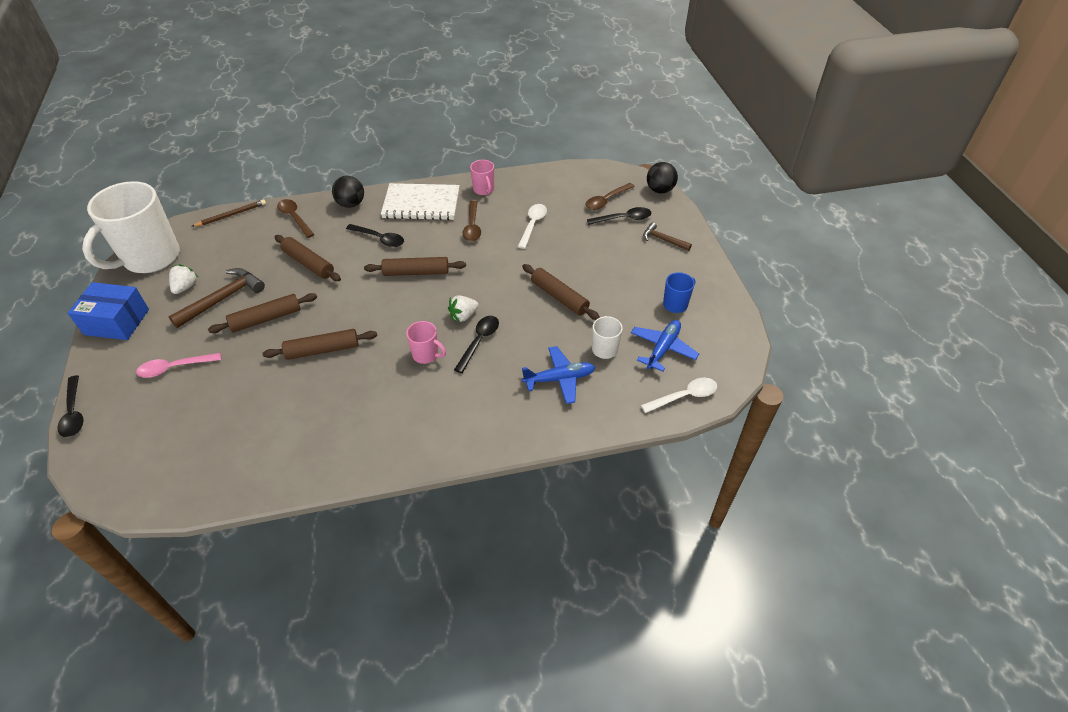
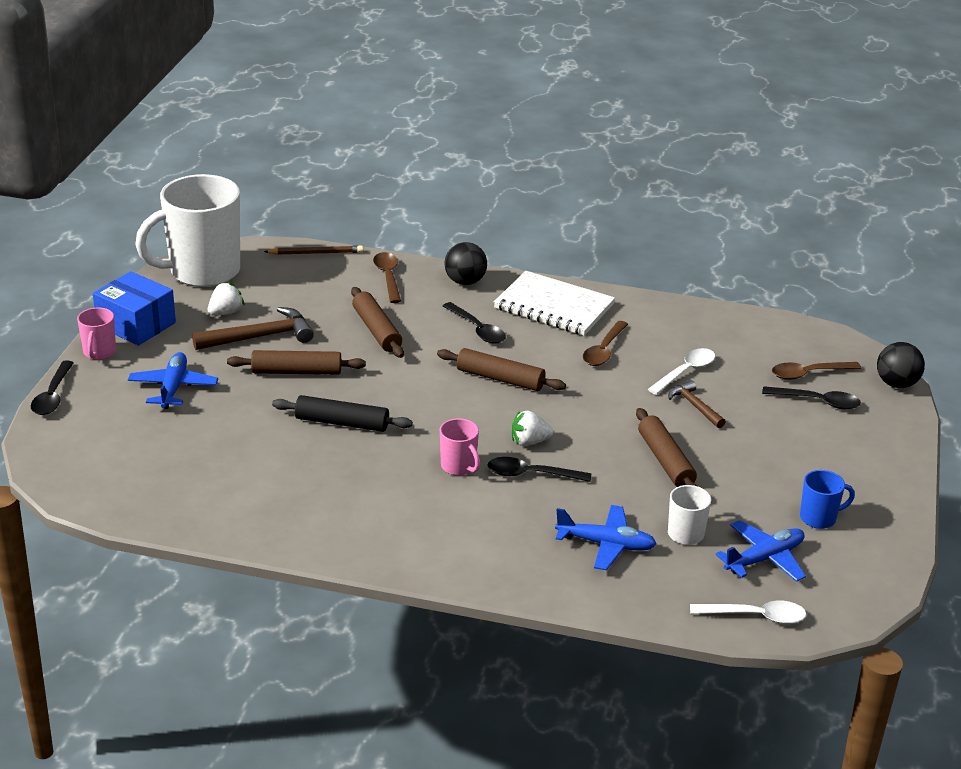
camera: 25 degrees right, 15 degrees down
pink spoon [136,353,221,378] -> blue plane [128,352,218,409]
brown rolling pin [262,329,377,360] -> black rolling pin [272,395,413,432]
black spoon [454,316,499,373] -> black spoon turned 135 degrees counterclockwise [488,457,591,482]
pink mug [470,160,494,195] -> pink mug moved to [77,308,116,360]
brown hammer [643,222,692,251] -> brown hammer moved to [668,380,726,428]

